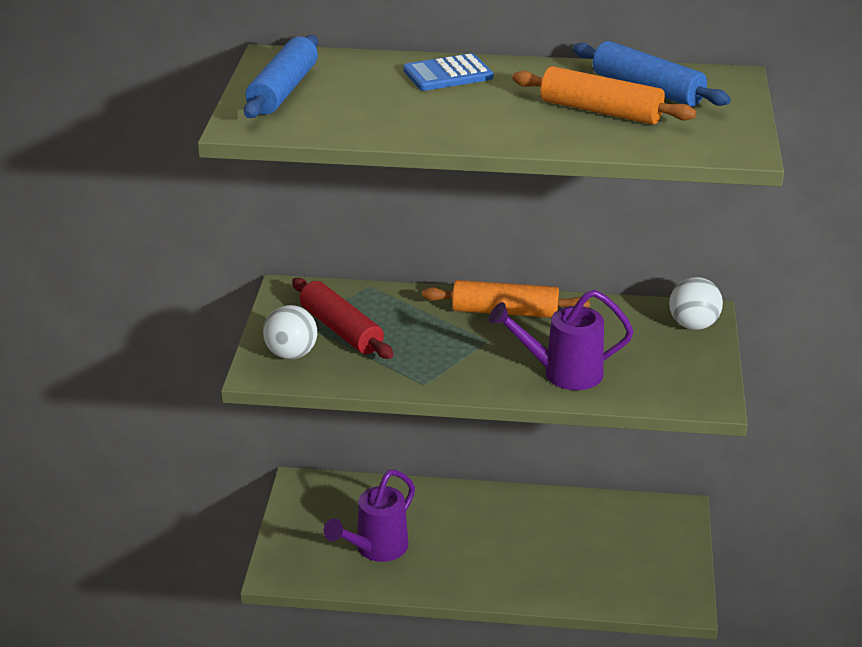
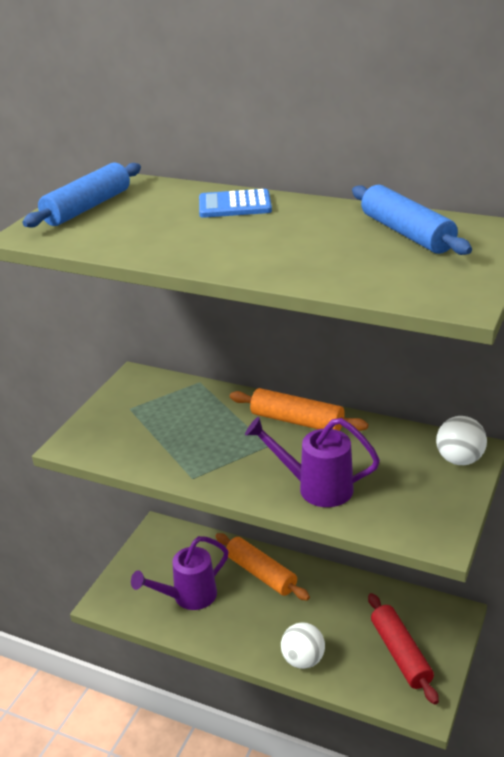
camera: 20 degrees right, 0 degrees up
white ball [263,305,317,359] -> white ball moved to [281,622,325,669]
red rolling pin [292,278,394,359] -> red rolling pin moved to [368,593,439,705]
orange rolling pin [512,66,696,125] -> orange rolling pin moved to [216,533,310,601]

